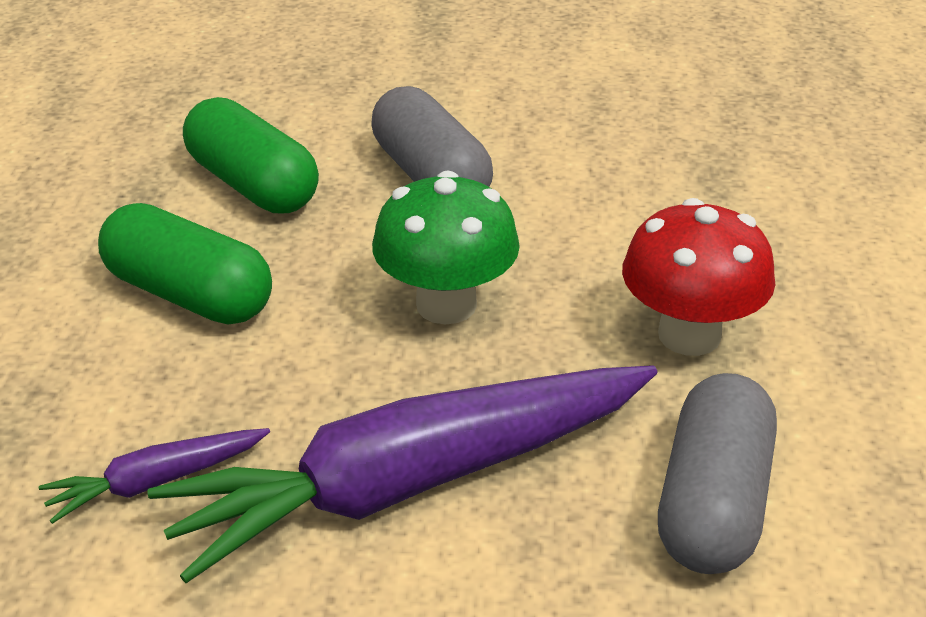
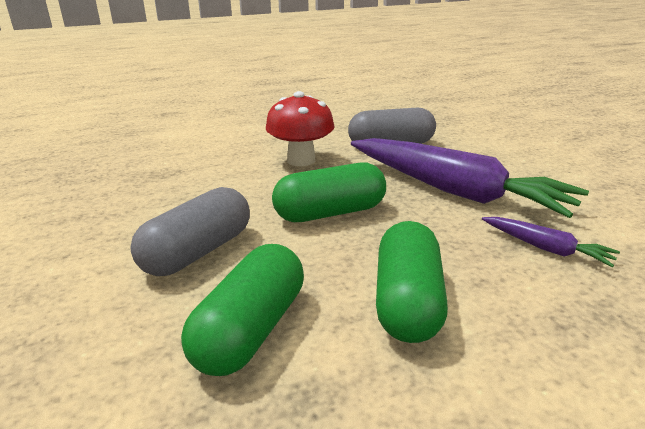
camera: 115 degrees left, 10 degrees down
green mushroom [372,171,520,324] -> green capsule [272,162,386,222]

